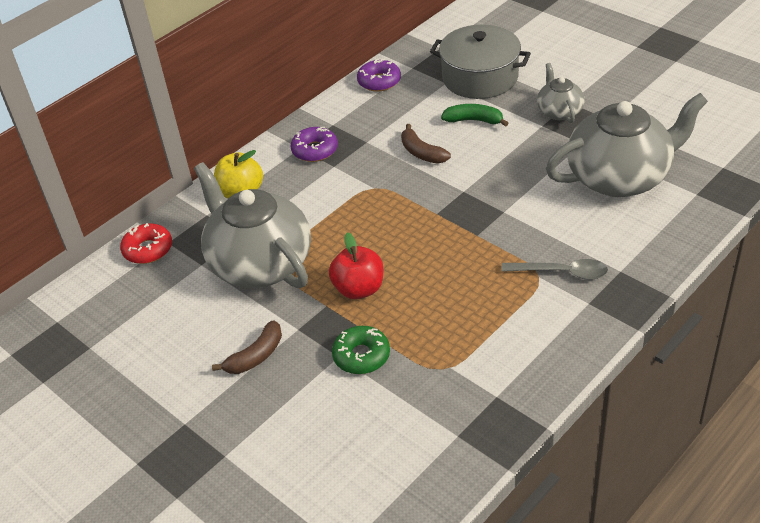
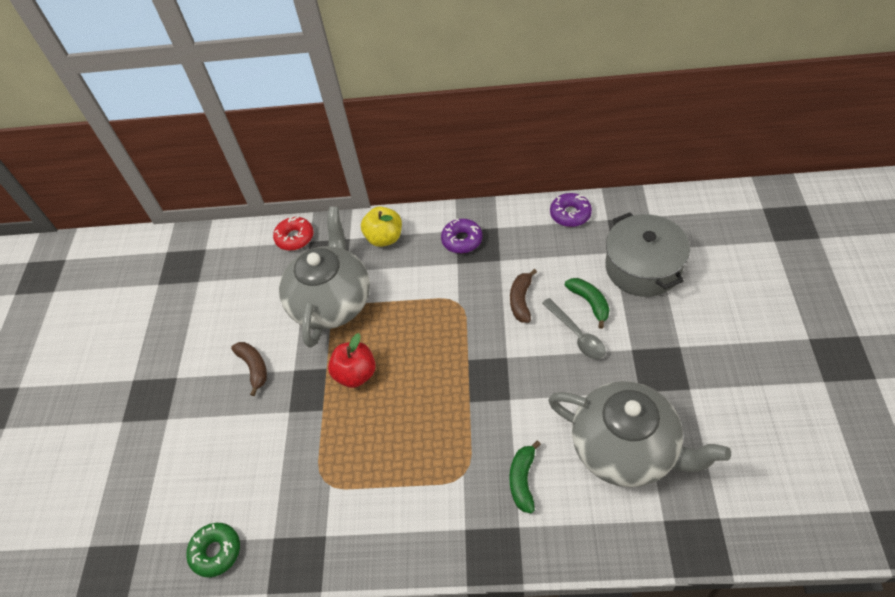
camera: 50 degrees right, 10 degrees up
brown banana [212,320,282,374] -> brown banana turned 120 degrees counterclockwise [231,342,267,396]
green donut [332,326,390,374] -> green donut moved to [186,523,240,577]
grey spoon [501,259,608,280] -> grey spoon moved to [542,298,606,359]
grey teapot [537,63,585,123] -> none
none -> green banana [509,441,541,513]

